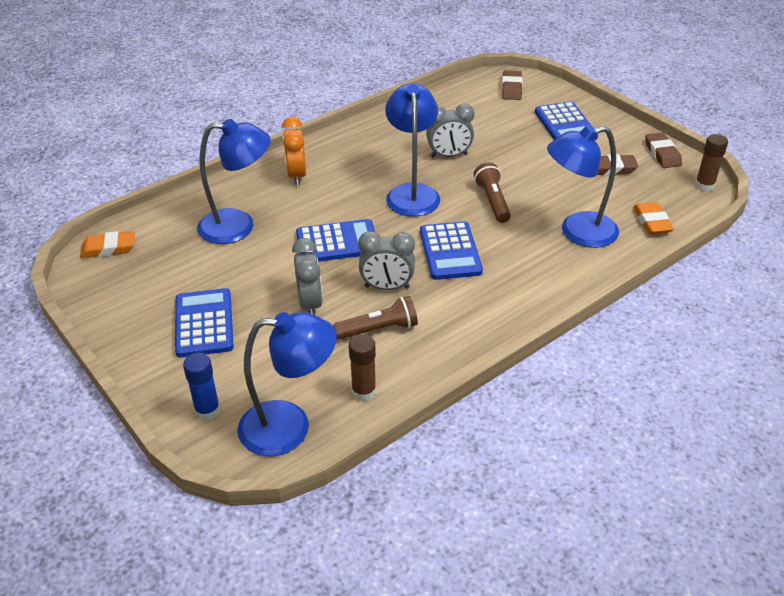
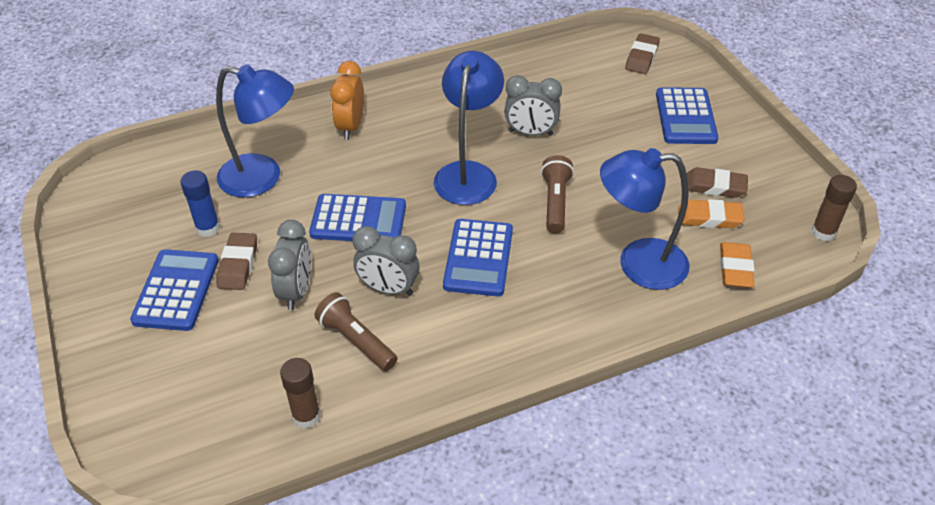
camera: 15 degrees right, 5 degrees up
orange eraser [80,231,135,258] -> orange eraser moved to [678,199,744,228]
blue glue stick [183,353,220,420] -> blue glue stick moved to [180,171,220,237]
blue lamp [237,312,337,456] -> none
brown flashlight [333,296,418,340] -> brown flashlight turned 135 degrees counterclockwise [315,292,397,371]
brown eraser [645,132,682,168] -> brown eraser moved to [217,233,257,290]

